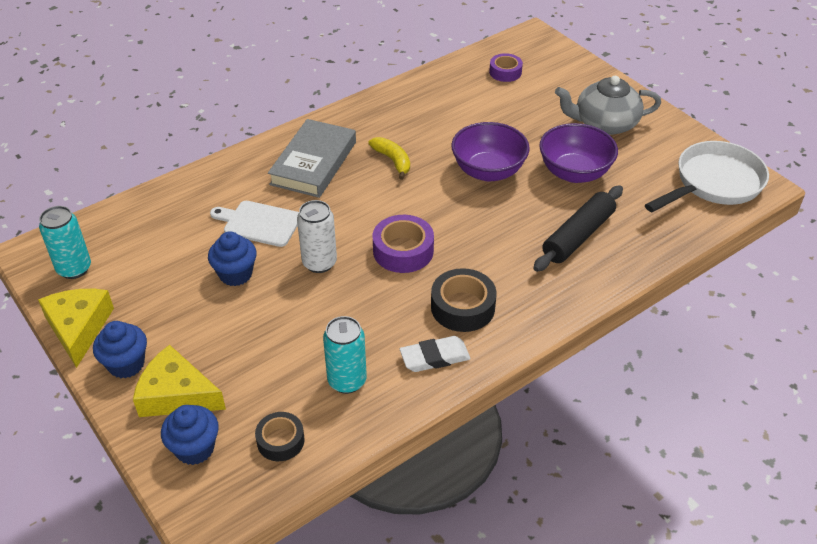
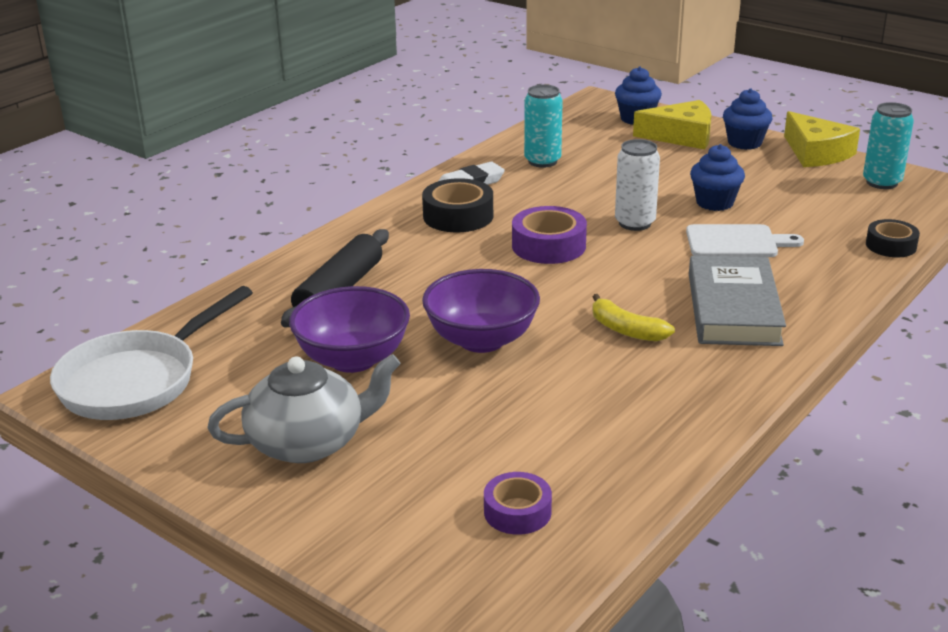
camera: 165 degrees right, 15 degrees down
black tape [255,412,305,461] -> black tape moved to [866,219,920,257]

